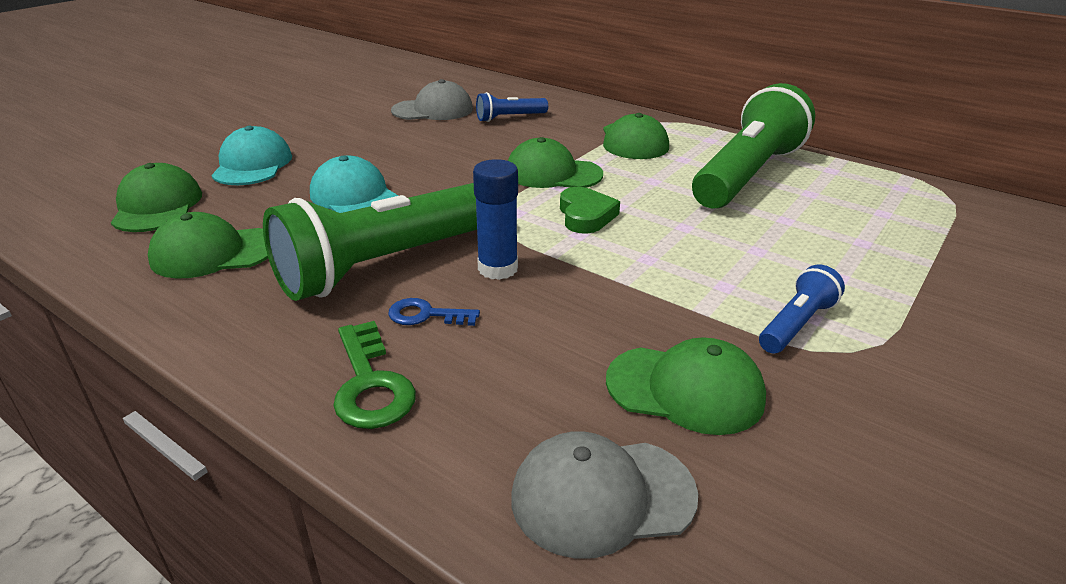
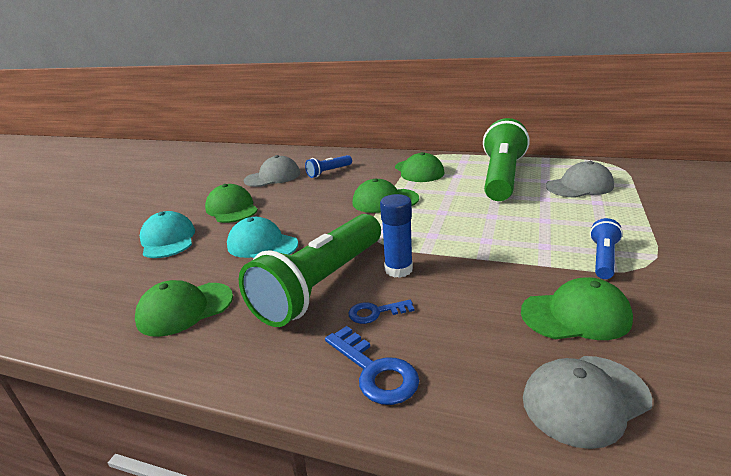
camera: 15 degrees left, 5 degrees down
green cap [111,163,202,232] -> green cap moved to [205,184,258,223]
green key [333,321,416,429] -> blue key [325,326,419,405]
green heart [560,187,620,234] -> none
none -> grey cap [546,161,614,198]

